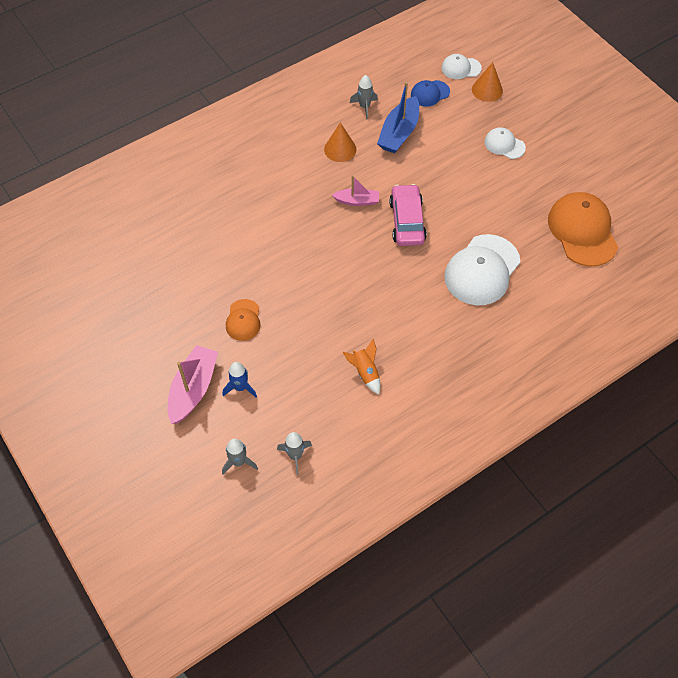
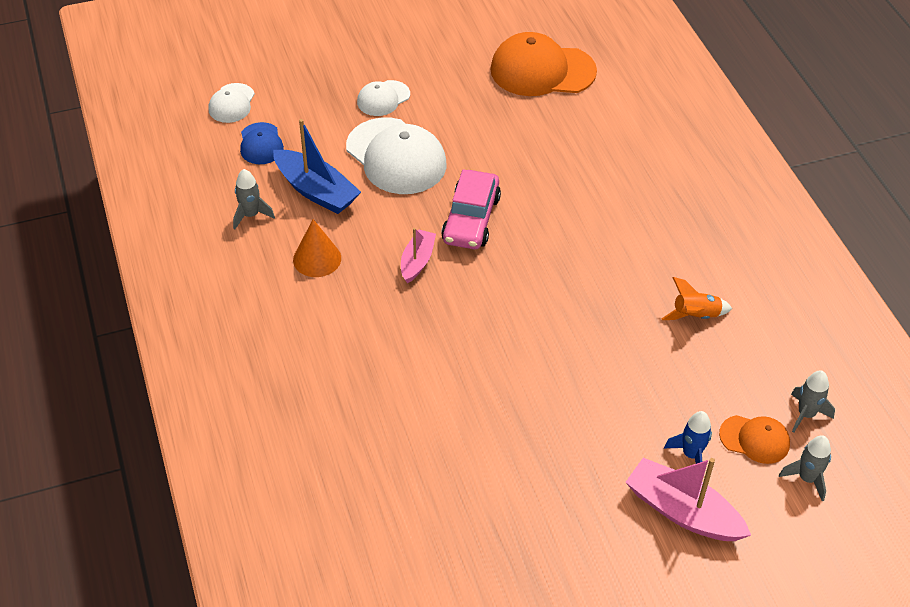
camera: 75 degrees left, 10 degrees down
orange cap [226,299,260,341] -> orange cap moved to [719,415,790,464]
pink car [389,184,427,246] -> pink car turned 90 degrees counterclockwise [441,169,501,249]
white cap [444,234,520,305] -> white cap moved to [346,118,447,194]
orange cone [472,62,503,102] -> none

